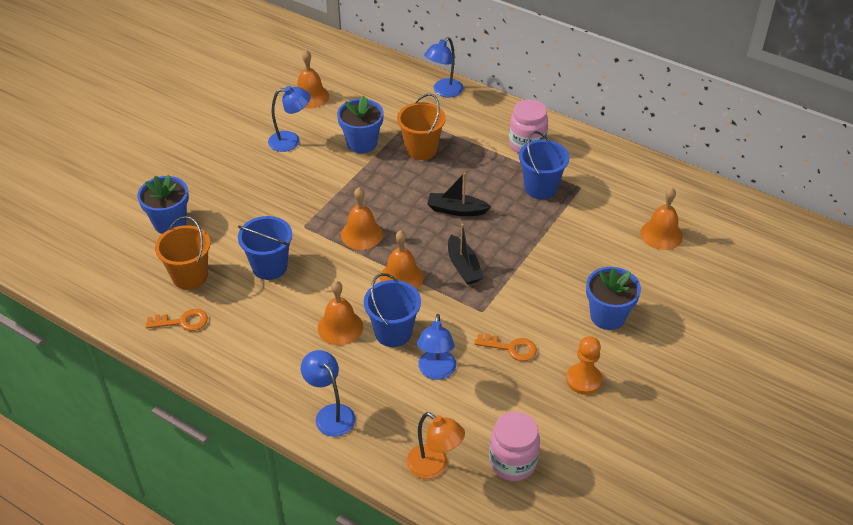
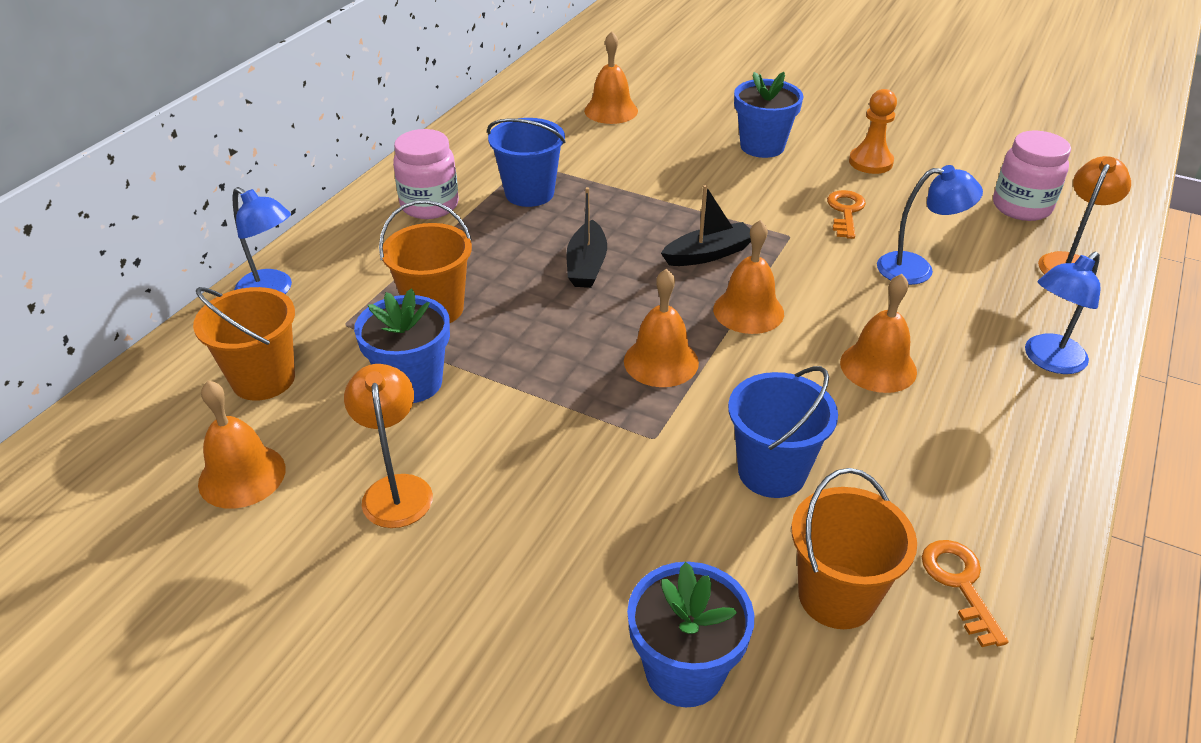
camera: 95 degrees left, 5 degrees down
blue lamp [268,86,311,152] -> orange lamp [344,364,433,528]
blue bucket [364,273,421,347] -> none
none -> orange bucket [193,287,295,401]

